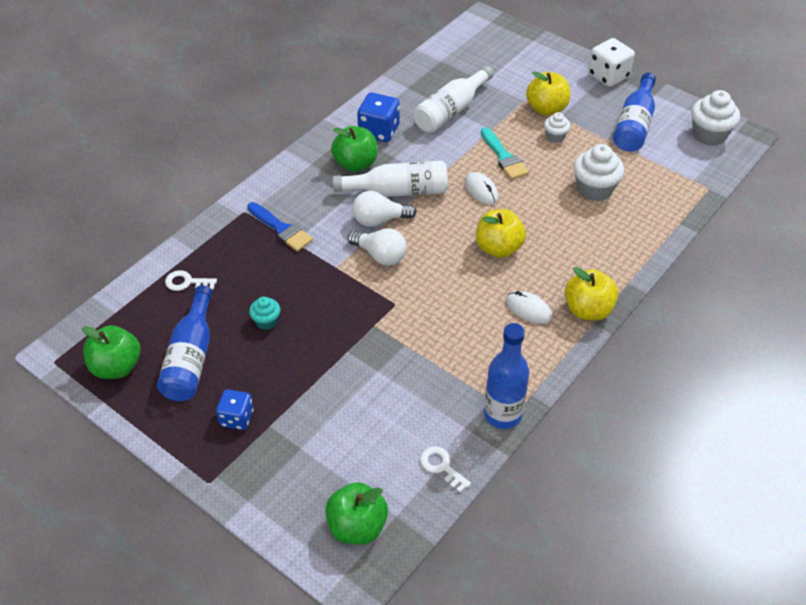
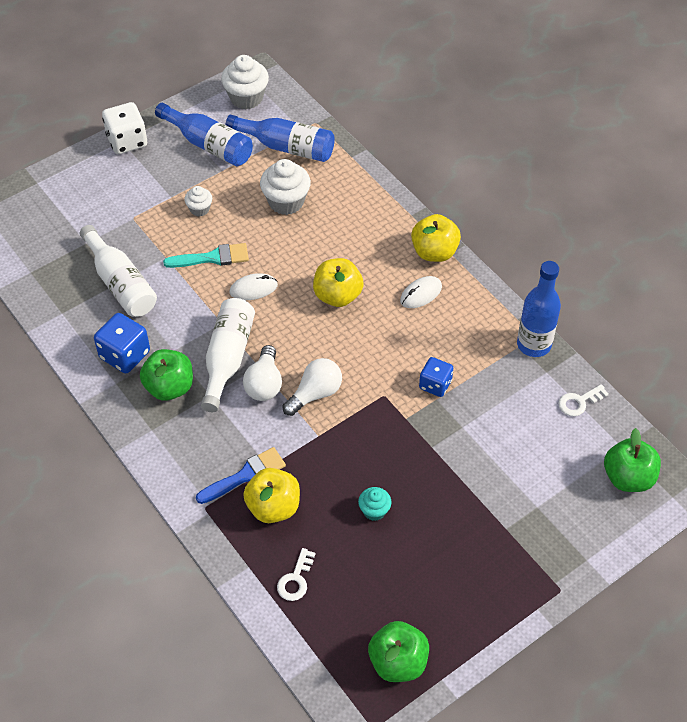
camera: 75 degrees left, 5 degrees up
blue bottle [157,285,213,401] -> blue bottle moved to [226,115,335,162]
blue dice [216,389,254,430] -> blue dice moved to [419,357,453,397]
yellow apple [526,72,570,115] -> yellow apple moved to [243,468,300,523]

